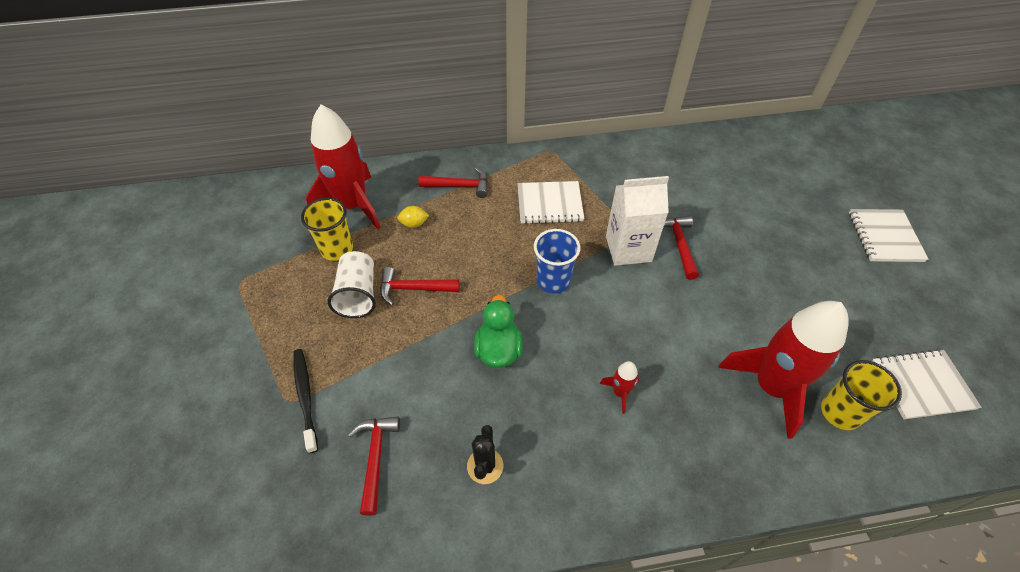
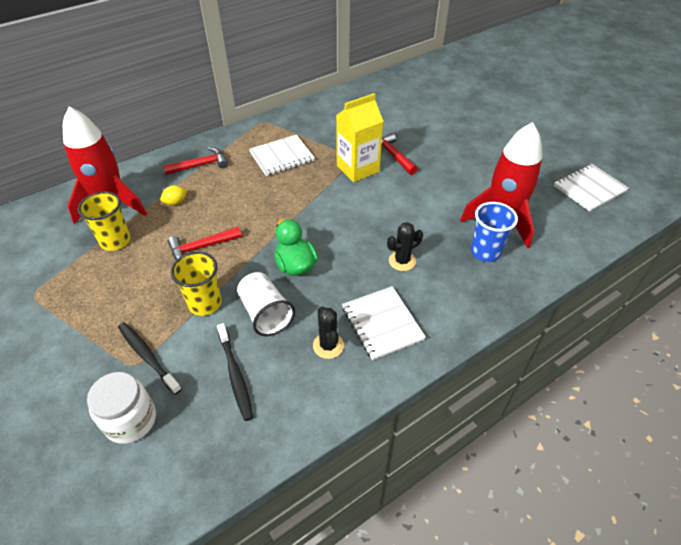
camera: 25 degrees left, 5 degrees down
white cup [328,251,376,318] -> white cup moved to [237,272,295,336]
red hammer [348,417,400,516] -> black toothbrush [217,323,253,421]
blue cup [534,229,580,293] -> blue cup moved to [471,202,518,262]
red rocket [600,361,639,414] -> black cactus [387,222,423,271]
white carton [606,176,669,266] -> yellow carton [336,93,384,182]
yellow cup [821,360,902,430] -> yellow cup moved to [171,252,221,316]
white notebook [849,209,928,262] -> white notebook moved to [342,286,426,360]
none -> white jar [87,372,156,444]

